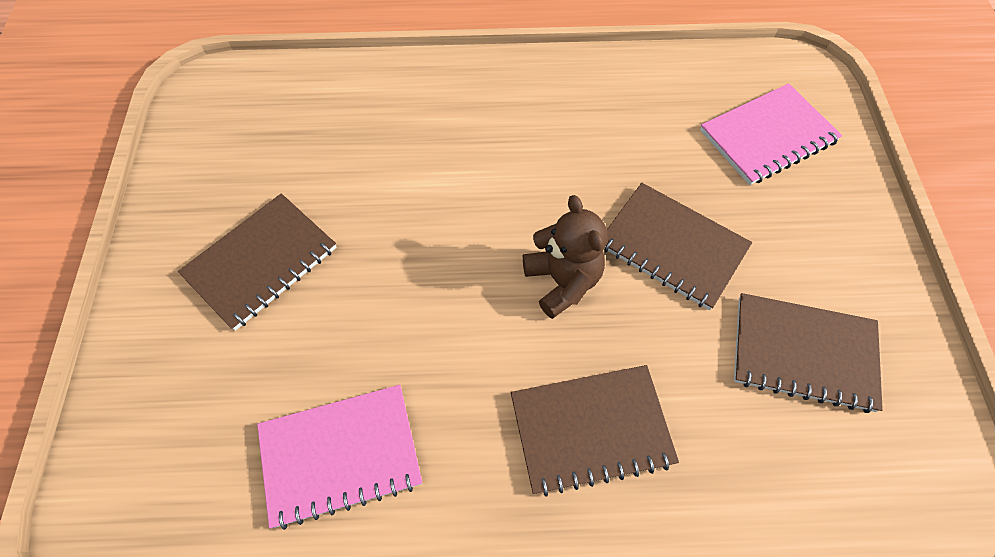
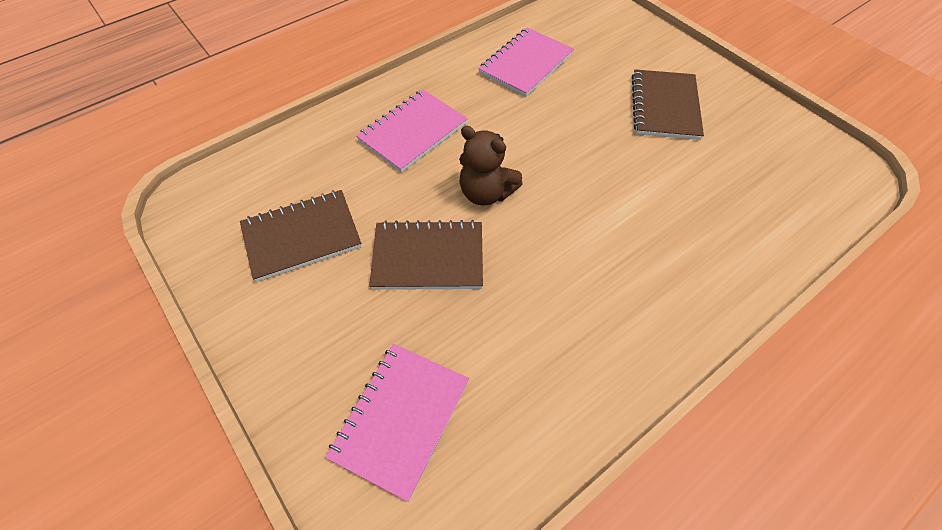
camera: 145 degrees right, 5 degrees down
brown notebook [511,365,679,497] -> pink notebook [356,90,468,173]

